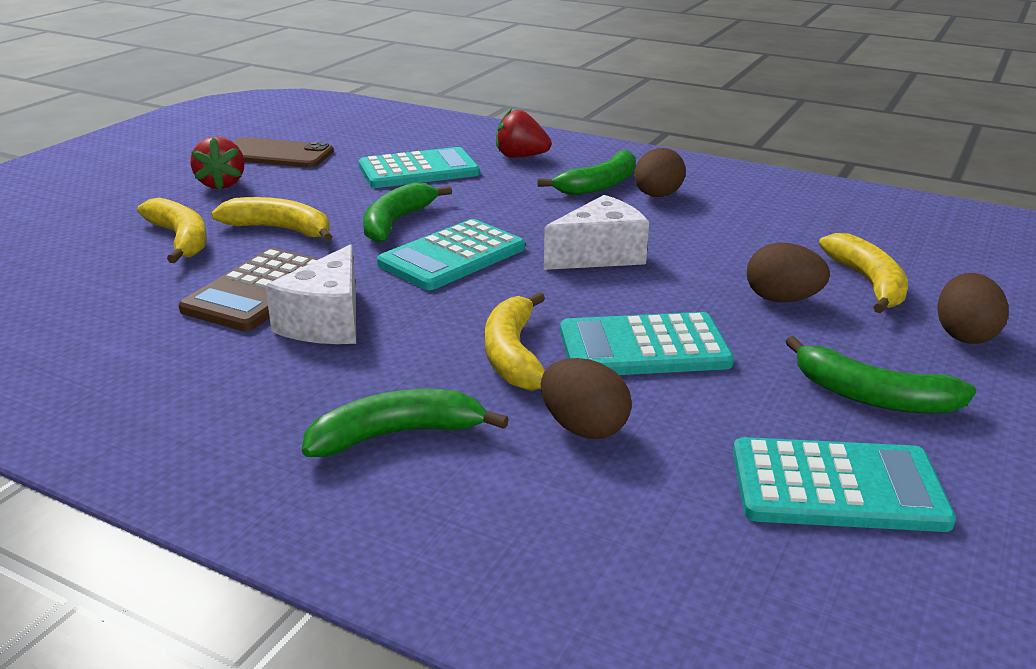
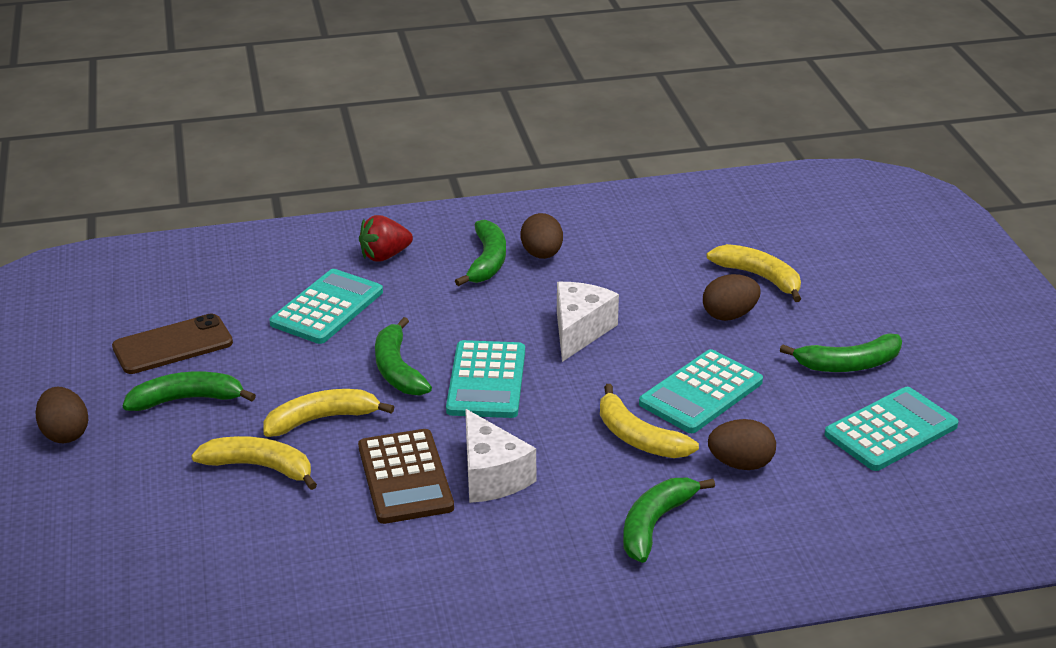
camera: 40 degrees left, 5 degrees up
red strawberry [191,136,245,190] -> green banana [123,371,256,411]
brown egg [937,273,1009,344] -> brown egg moved to [35,387,88,443]

